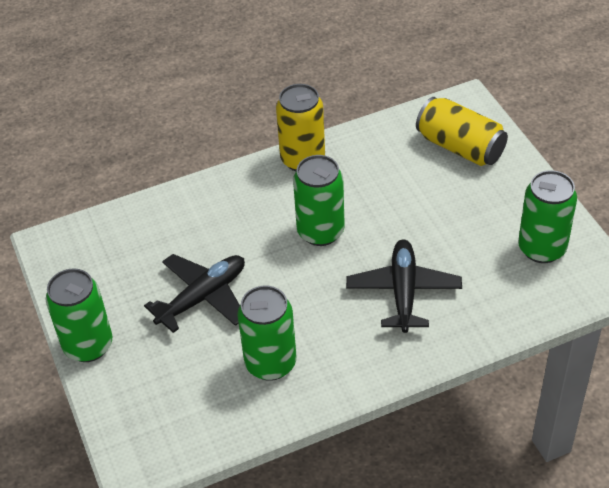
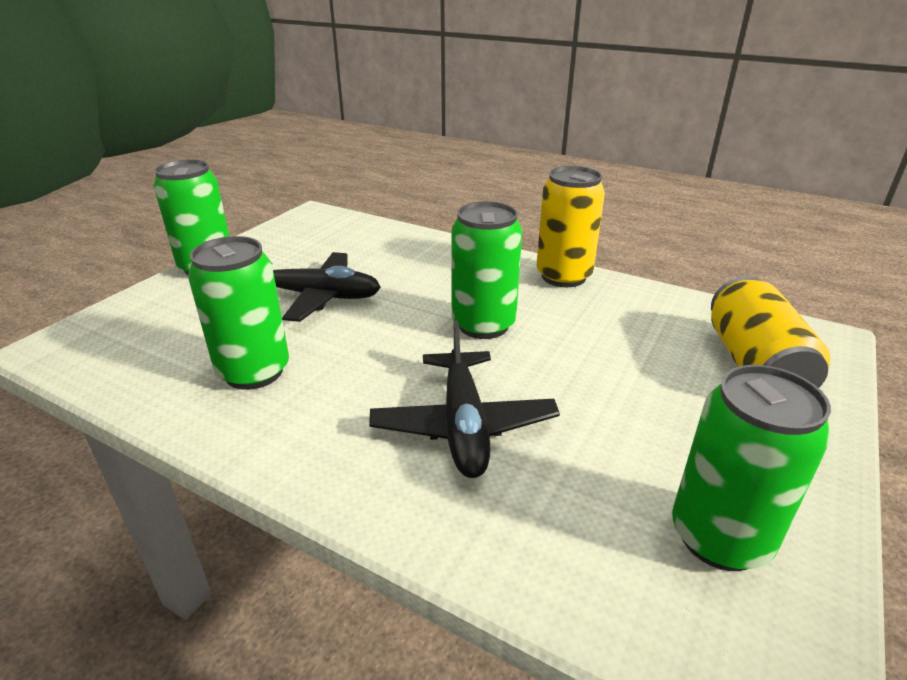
camera: 50 degrees right, 15 degrees down
black plane [346,240,462,333] -> black plane turned 120 degrees clockwise [369,320,560,478]

